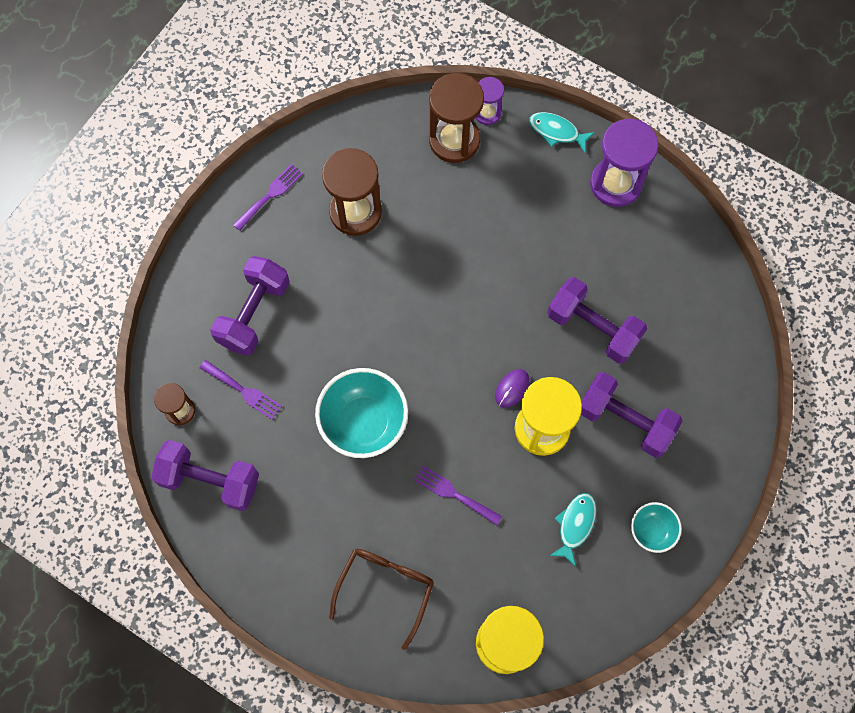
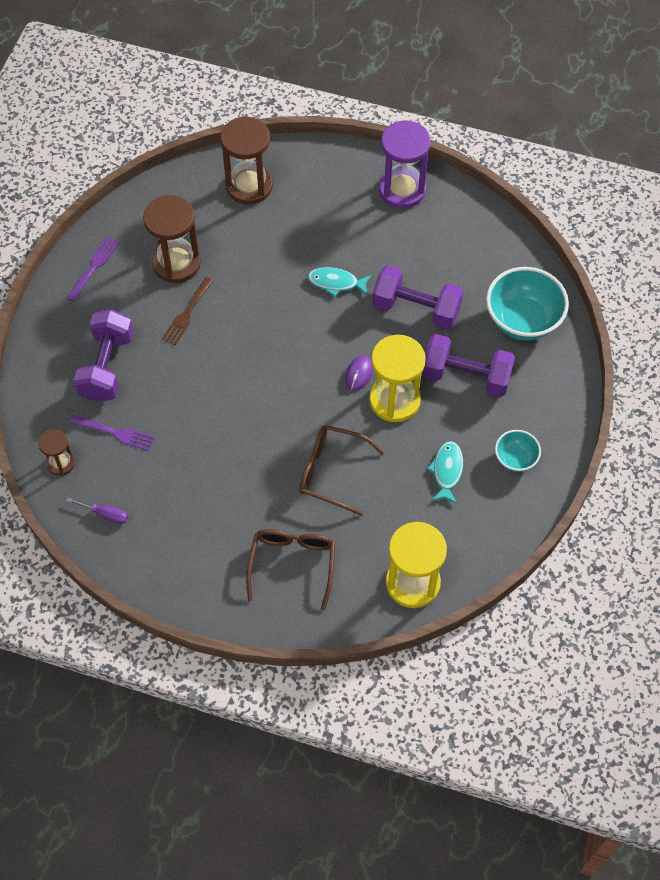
camera: 15 degrees left, 10 degrees down
purple dumbbell [151,440,259,511] -> purple screwdriver [66,497,128,524]
turquoise bowl [315,368,408,458] -> turquoise bowl moved to [486,267,569,340]
purple fork [414,465,502,525] -> brown glasses [300,425,385,516]
purple hourglass [476,77,504,125] -> none
turquoise fish [529,112,595,152] -> turquoise fish moved to [308,267,372,297]
none -> brown fork [162,277,214,345]

